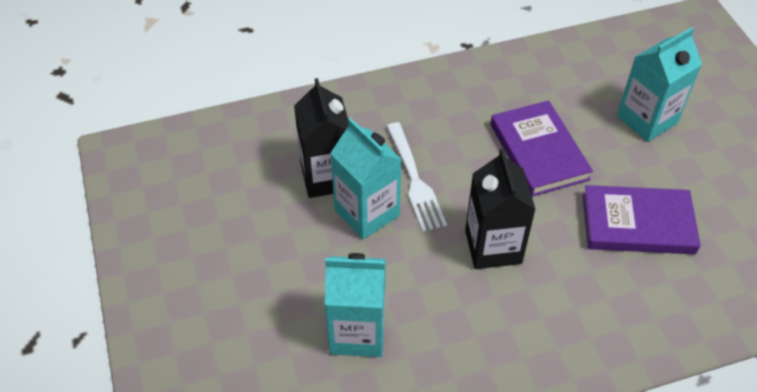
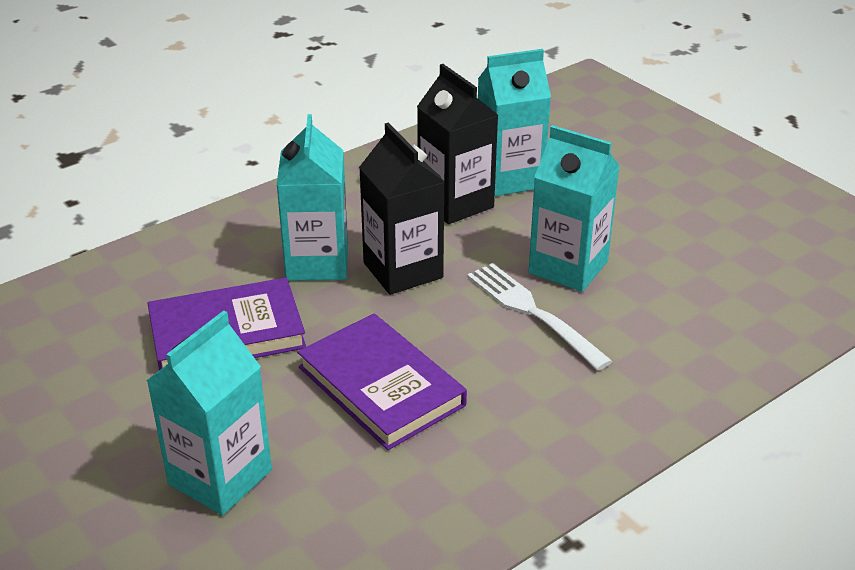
camera: 160 degrees right, 15 degrees down
black carton [294,78,349,198] -> black carton moved to [417,64,498,224]
none -> turquoise carton [277,114,348,281]

